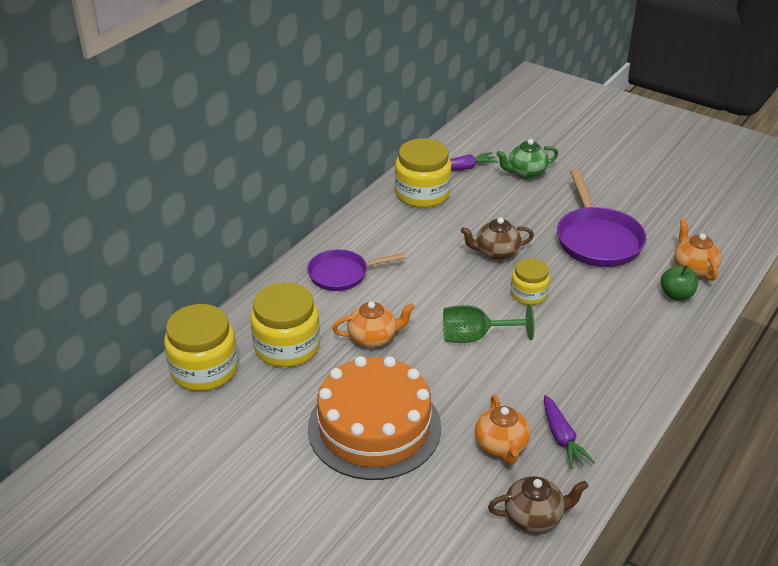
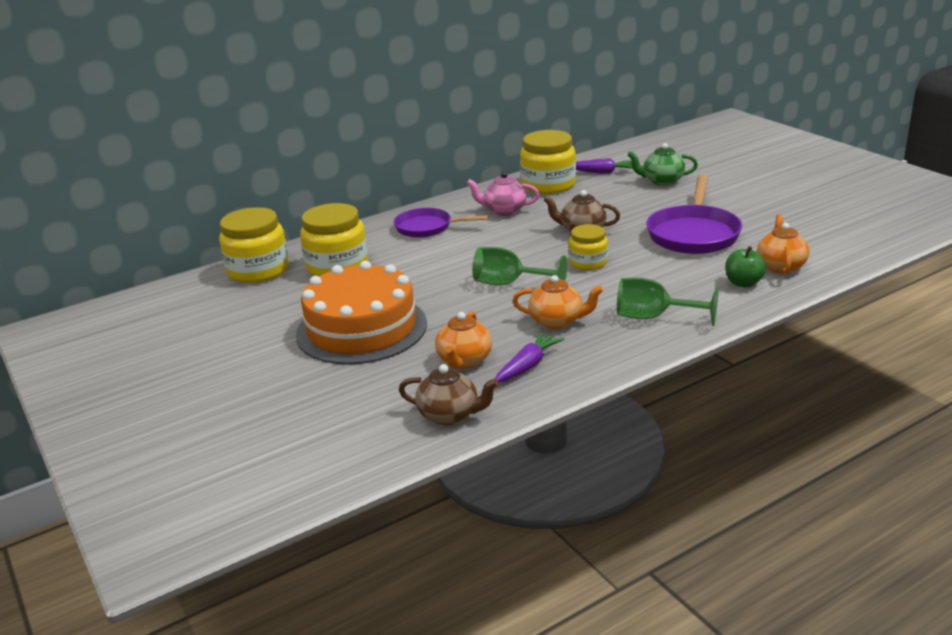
camera: 25 degrees right, 10 degrees down
orange teapot [332,301,415,348] -> orange teapot moved to [512,275,603,329]
purple carrot [544,395,595,469] -> purple carrot turned 150 degrees counterclockwise [495,332,565,382]
none -> pink teapot [467,172,539,216]
none -> green goblet [617,278,719,326]

